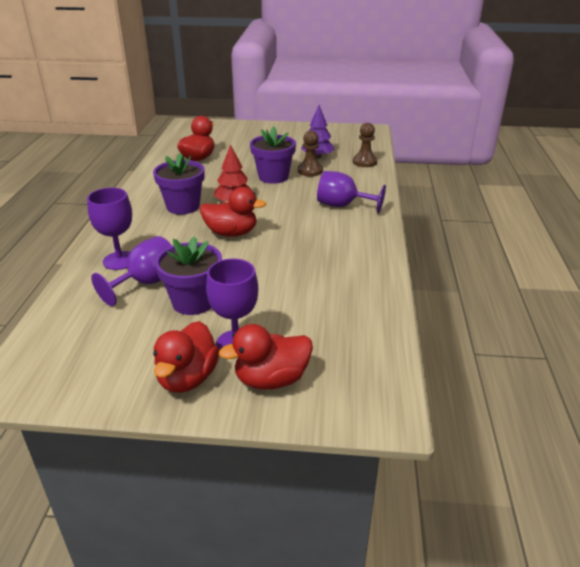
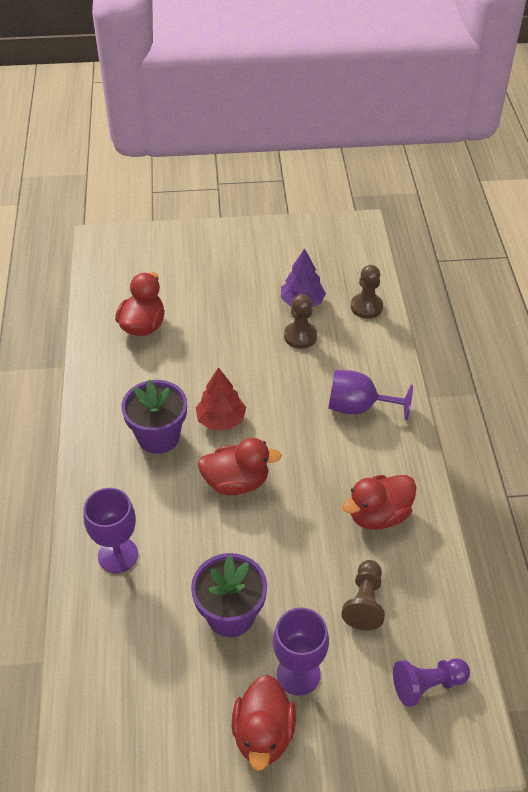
camera: 10 degrees left, 15 degrees up
purple goblet [91,236,172,306] -> none
red duck [219,324,313,390] -> red duck moved to [342,475,416,530]
purple flower pot [250,126,296,184] -> none
none -> brown pawn [341,560,385,631]
none -> purple pawn [393,658,470,707]

